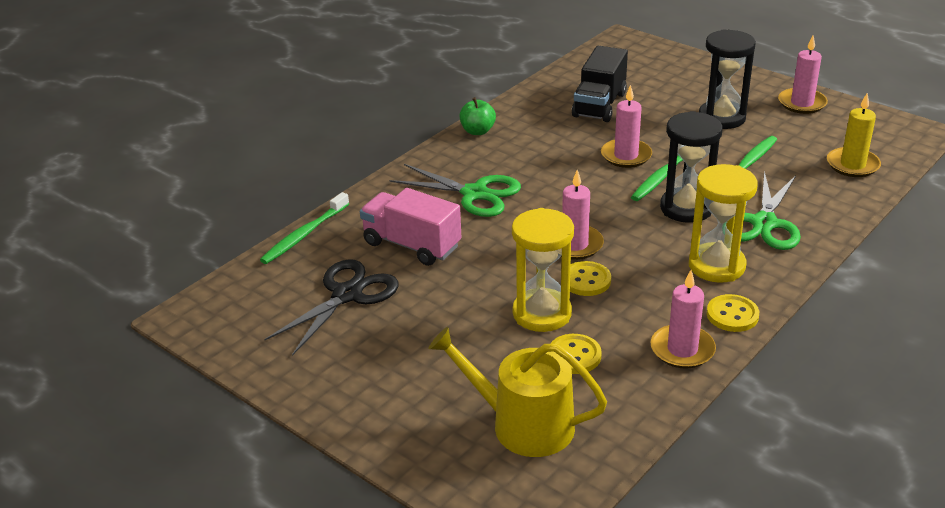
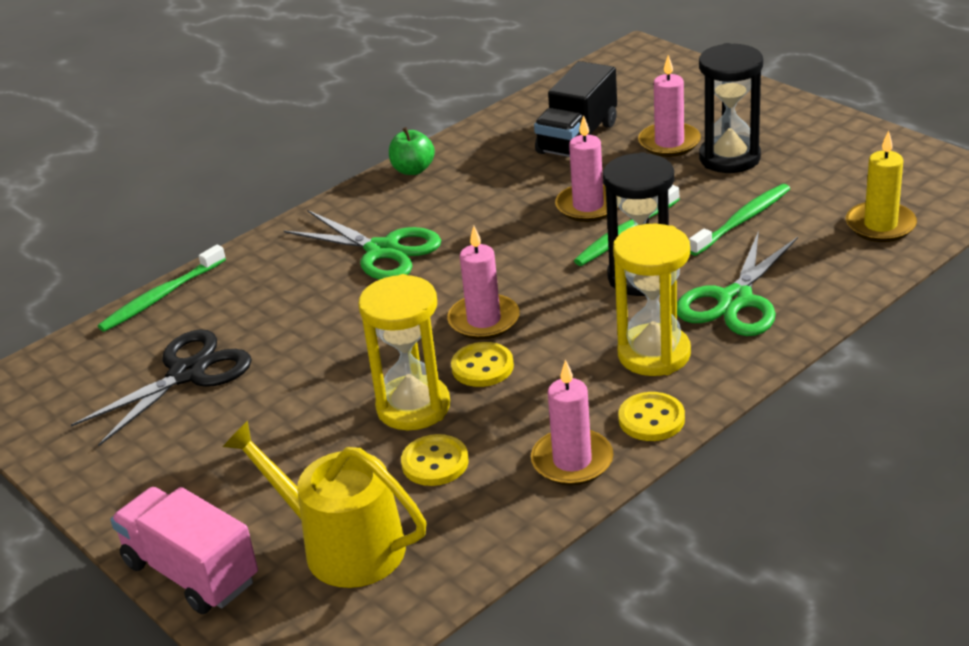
camera: 10 degrees right, 0 degrees up
pink truck [360,188,461,266] -> pink truck moved to [110,487,258,614]
pink candle [778,35,828,114] -> pink candle moved to [638,55,701,157]

